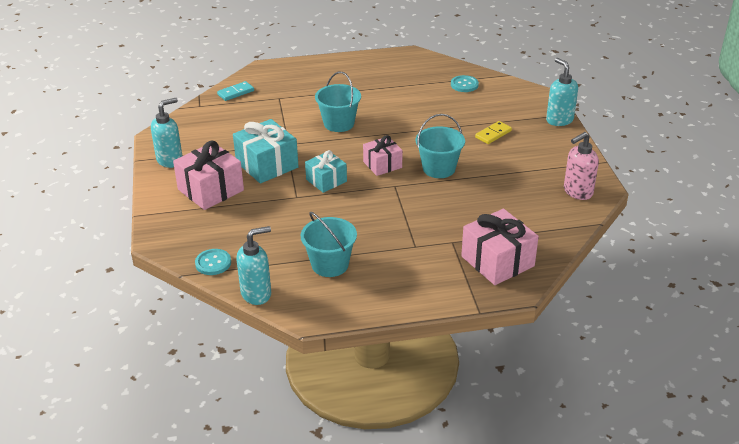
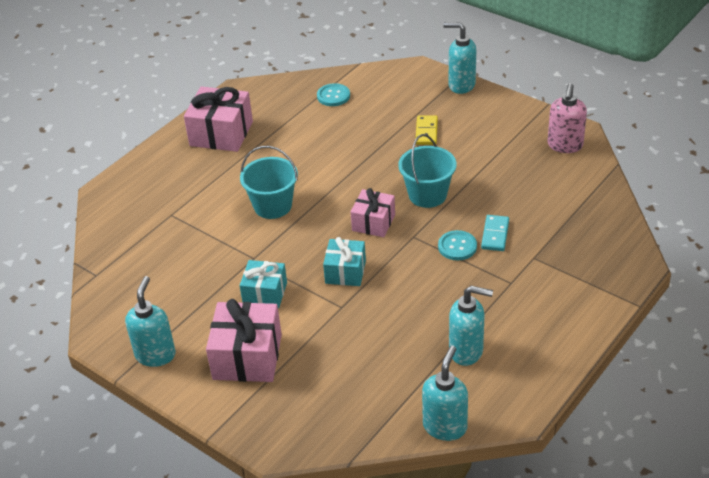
camera: 40 degrees left, 5 degrees up
turquoise button [195,249,231,275] -> turquoise button moved to [438,230,477,260]
turquoise domino [217,81,254,101] -> turquoise domino moved to [481,215,509,251]
turquoise gift [233,119,299,183] -> turquoise gift [240,260,287,308], size x0.63
turquoise bucket [301,212,357,277] -> turquoise soap dispenser [449,286,493,366]
pink gift [461,209,539,285] -> pink gift moved to [184,86,253,152]

